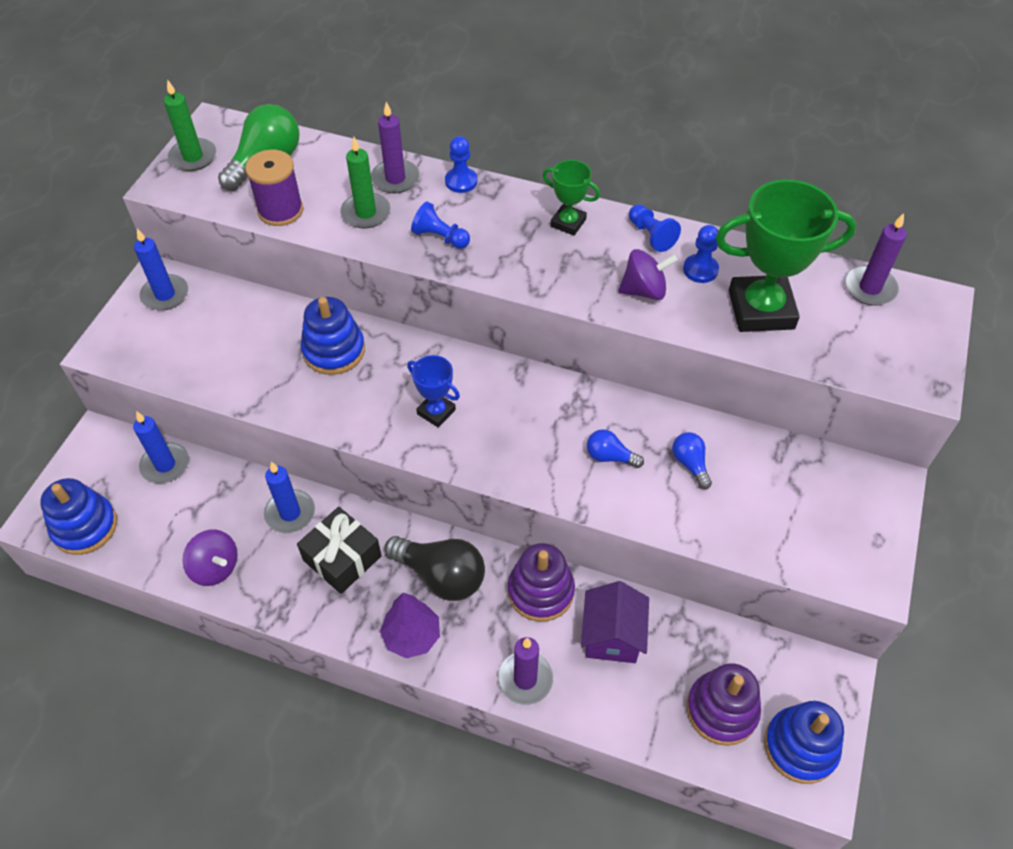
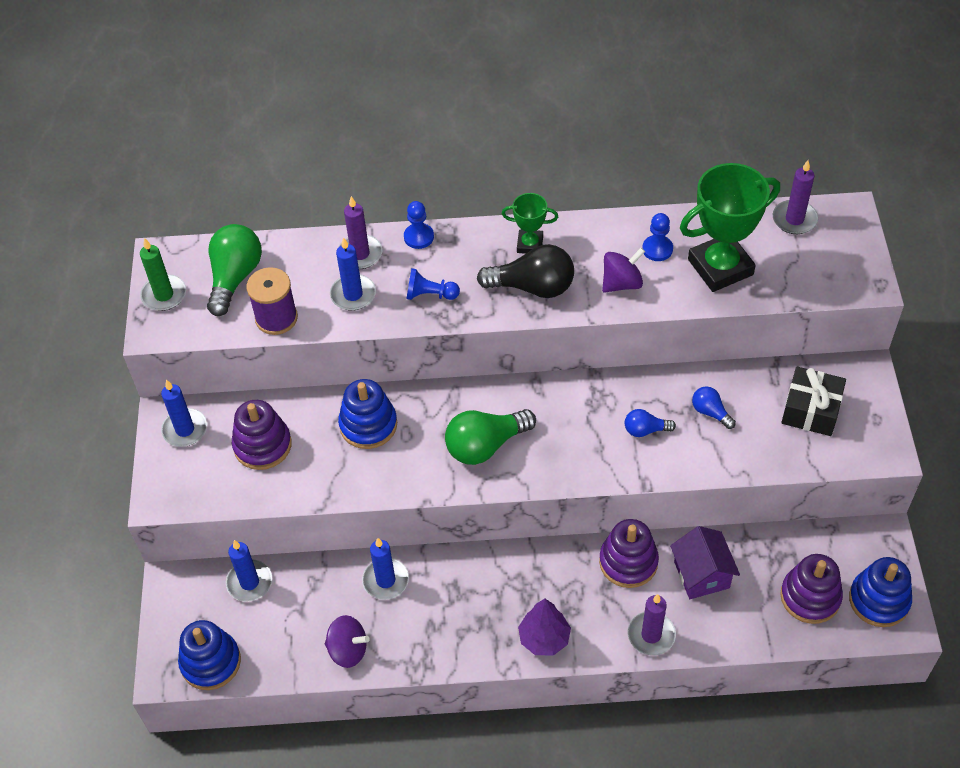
camera: 20 degrees left, 0 degrees up
black gift [297,507,382,594] -> black gift moved to [781,367,846,436]
green candle [340,137,390,228] -> blue candle [330,237,376,311]
black light bulb [384,536,485,601] -> black light bulb moved to [477,244,574,298]
blue trophy [407,355,460,428] -> green light bulb [445,409,536,465]
blue pawn [629,204,681,252] -> none
none -> purple stacking toy [232,400,292,470]

